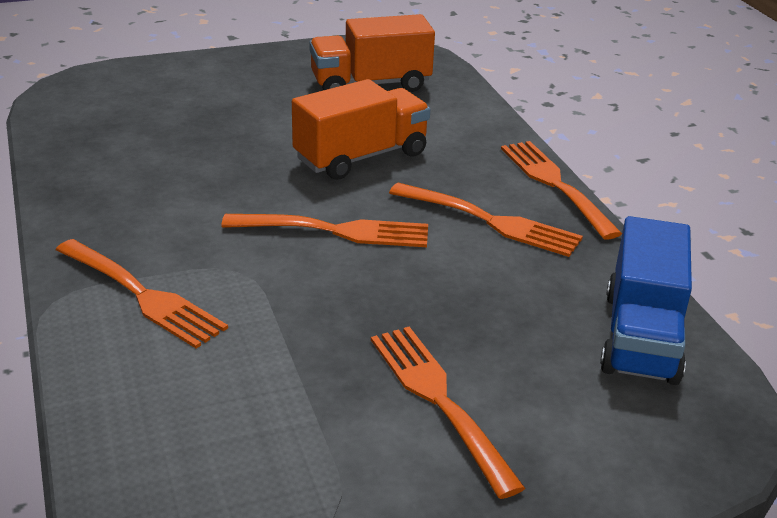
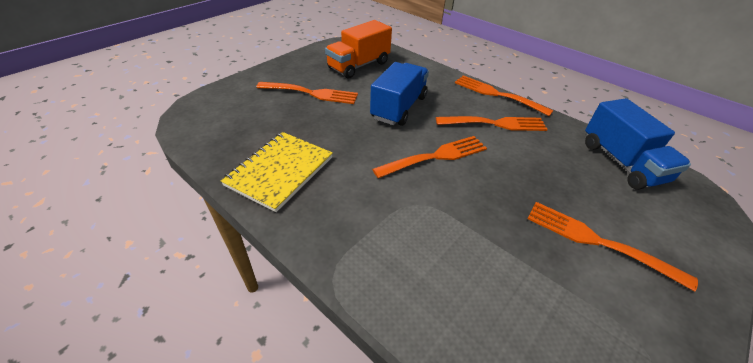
camera: 30 degrees left, 10 degrees up
orange fork [56,239,228,349] -> orange fork moved to [256,82,358,104]
orange truck [292,79,430,180] -> blue truck [370,62,429,126]
none -> yellow notebook [221,132,333,212]

